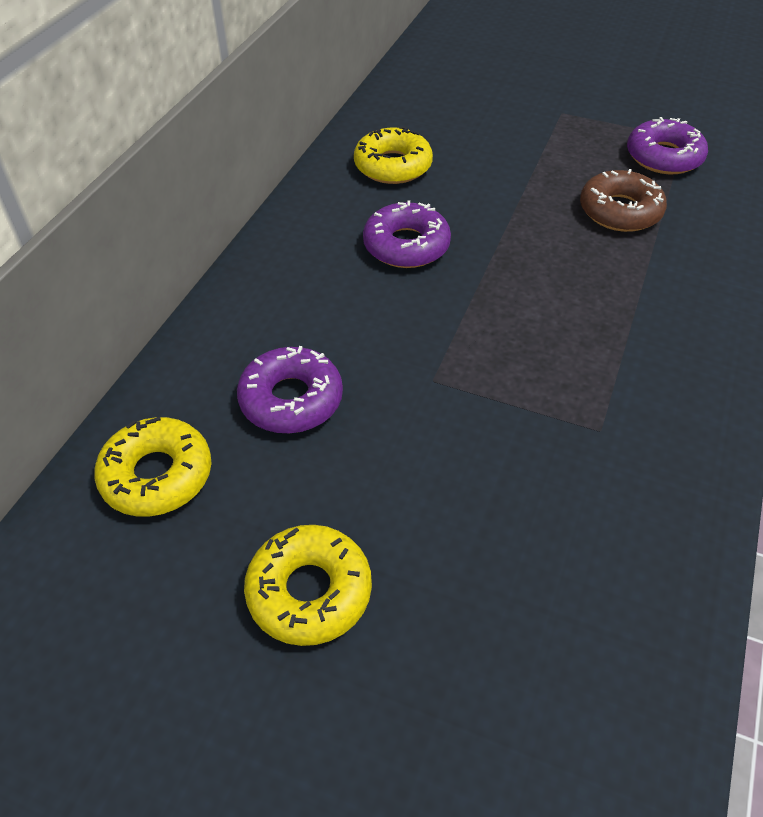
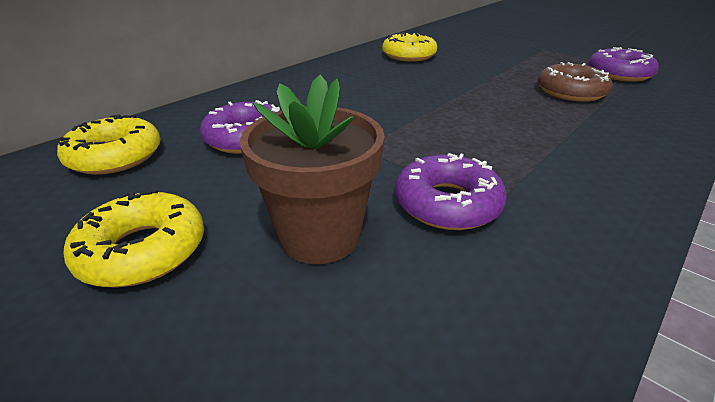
camera: 20 degrees right, 15 degrees down
purple donut [363,200,451,268] -> purple donut moved to [395,153,507,230]
none -> brown flower pot [240,75,385,264]

